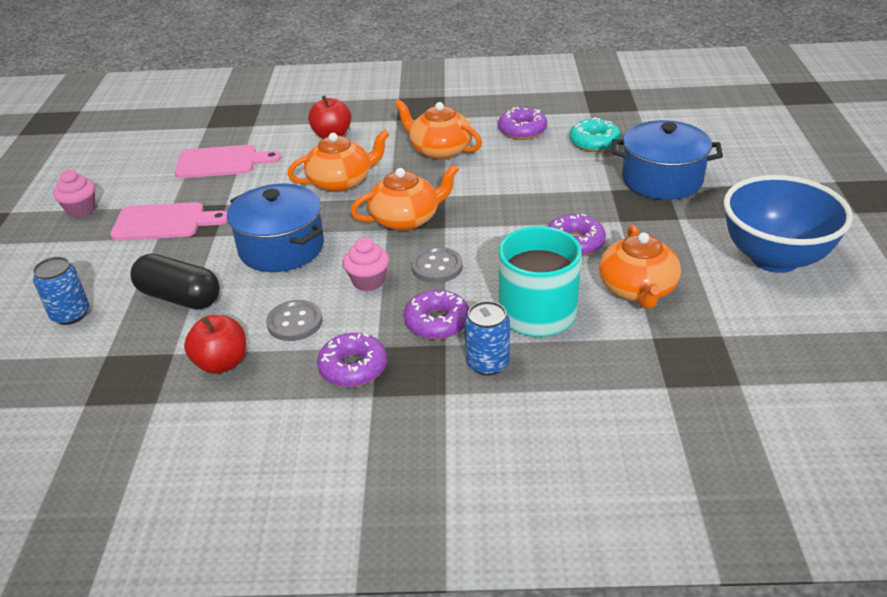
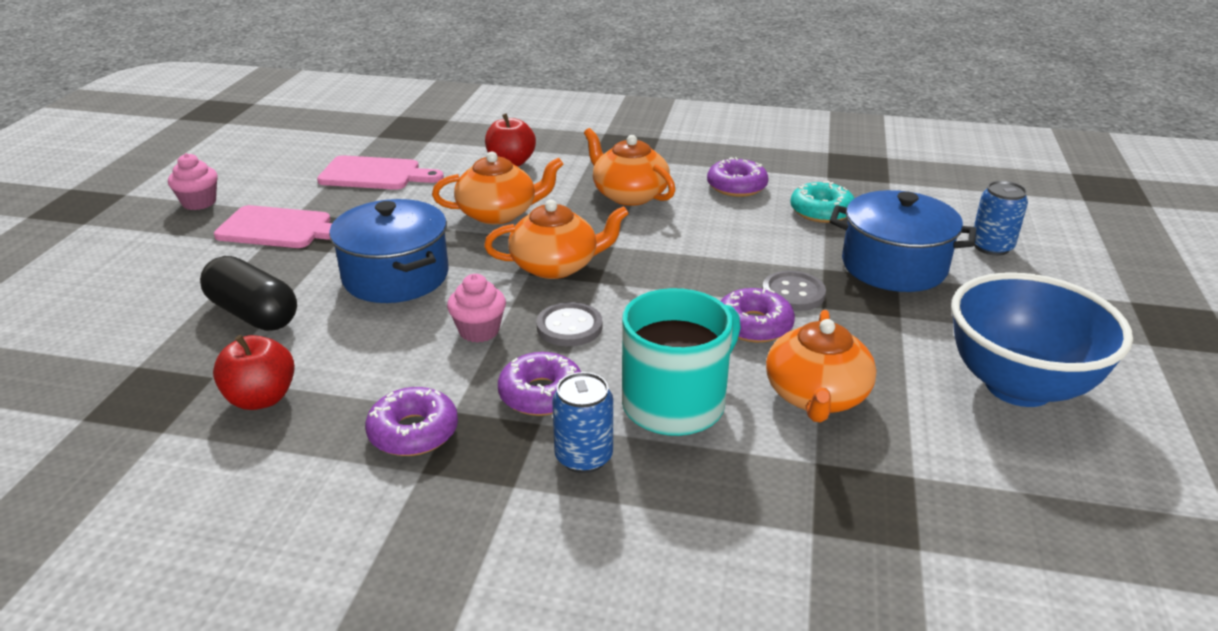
camera: 10 degrees right, 5 degrees down
blue can [33,257,89,325] -> blue can moved to [974,181,1028,256]
grey button [266,300,322,341] -> grey button moved to [762,271,826,311]

